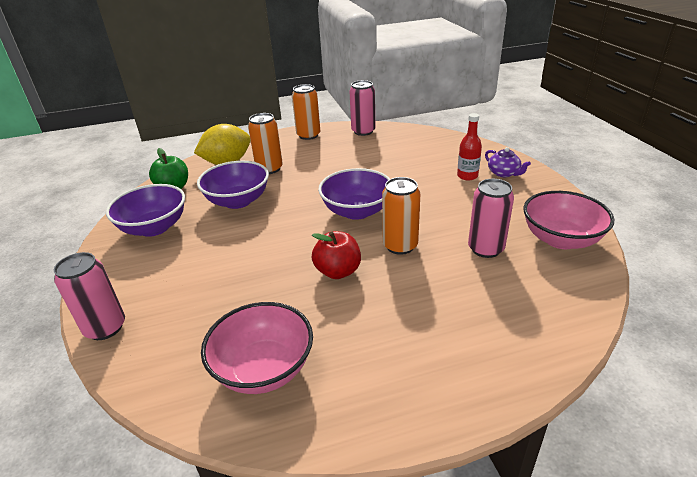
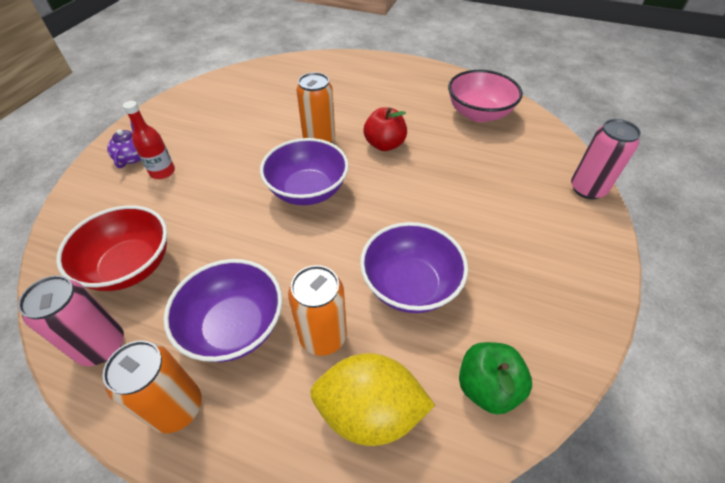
camera: 145 degrees left, 15 degrees up
purple bowl [106,184,185,237] -> purple bowl moved to [164,259,282,362]
pink can [468,179,514,258] -> none
pink bowl [524,191,614,249] -> none
none -> red bowl [56,205,167,291]

